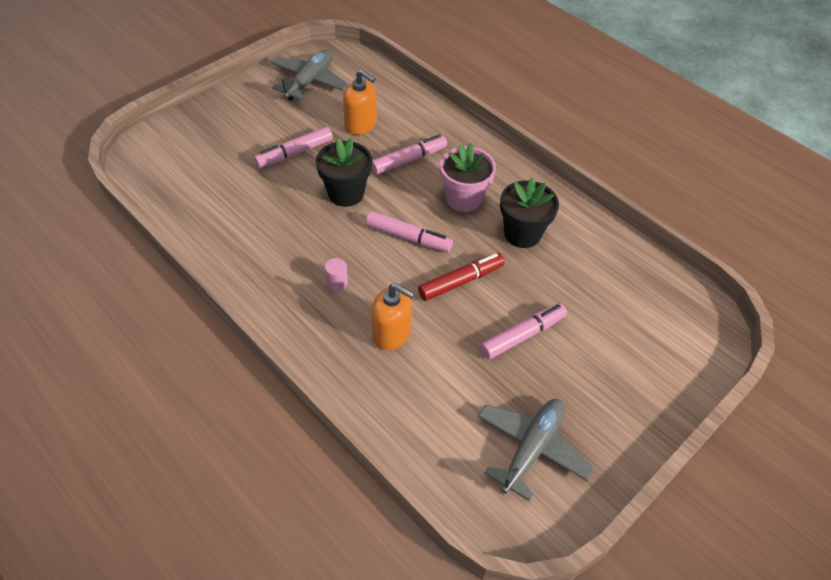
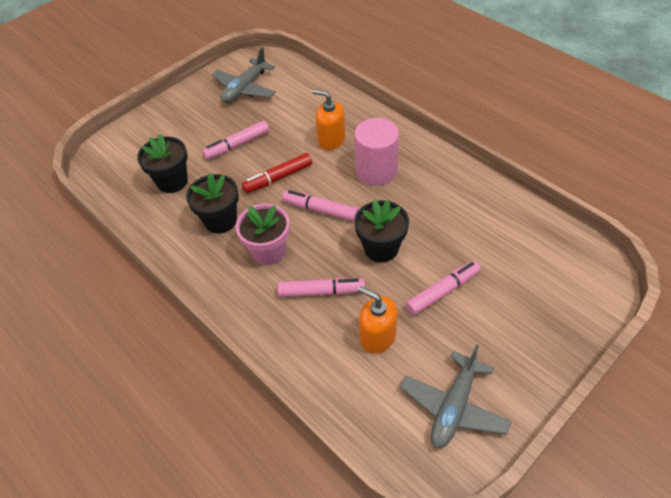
camera: 175 degrees left, 0 degrees up
pink cylinder [325,258,348,291] -> pink cylinder [354,118,399,185], size x2.47
pink marker [372,135,447,175] -> pink marker turned 150 degrees counterclockwise [278,278,365,297]
none -> black flower pot [137,134,188,193]

